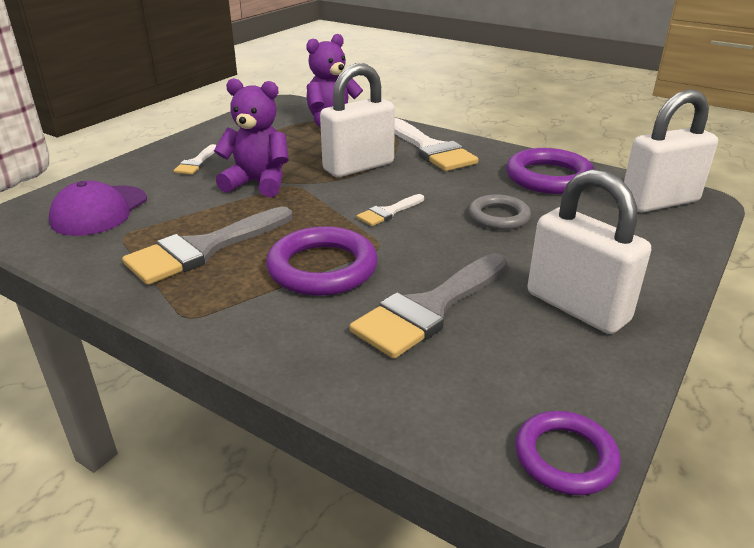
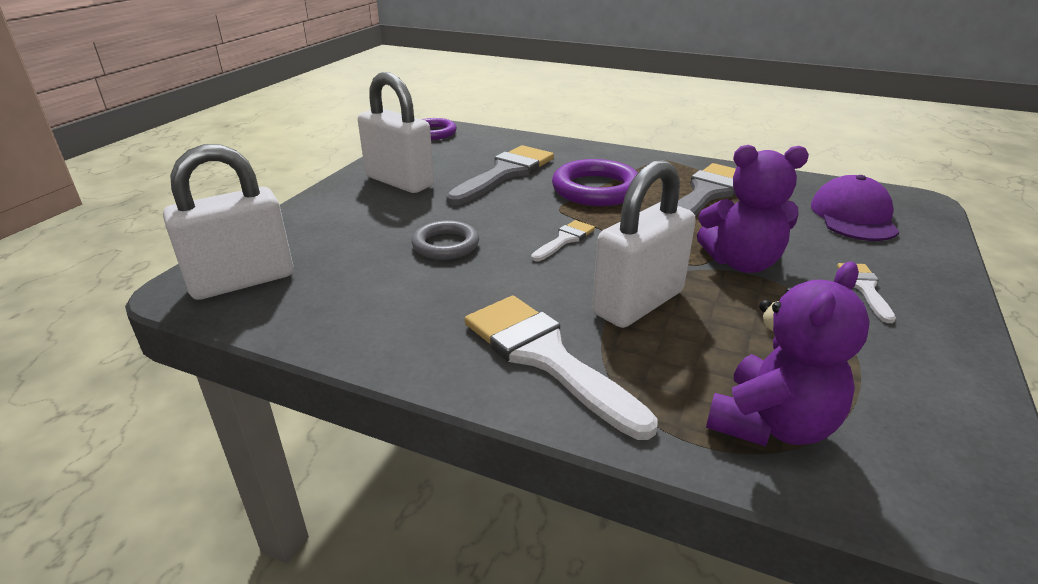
camera: 170 degrees right, 0 degrees up
purple ring [506,148,595,194] -> none

